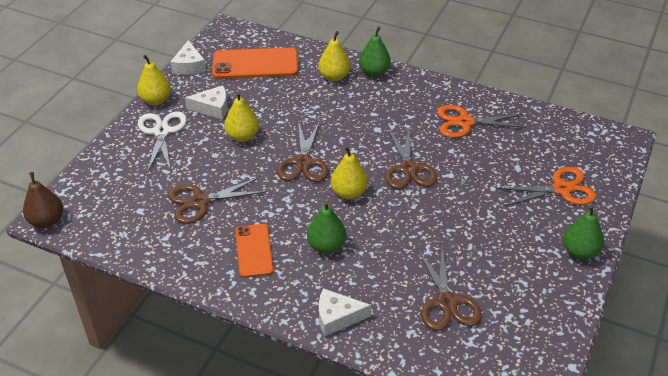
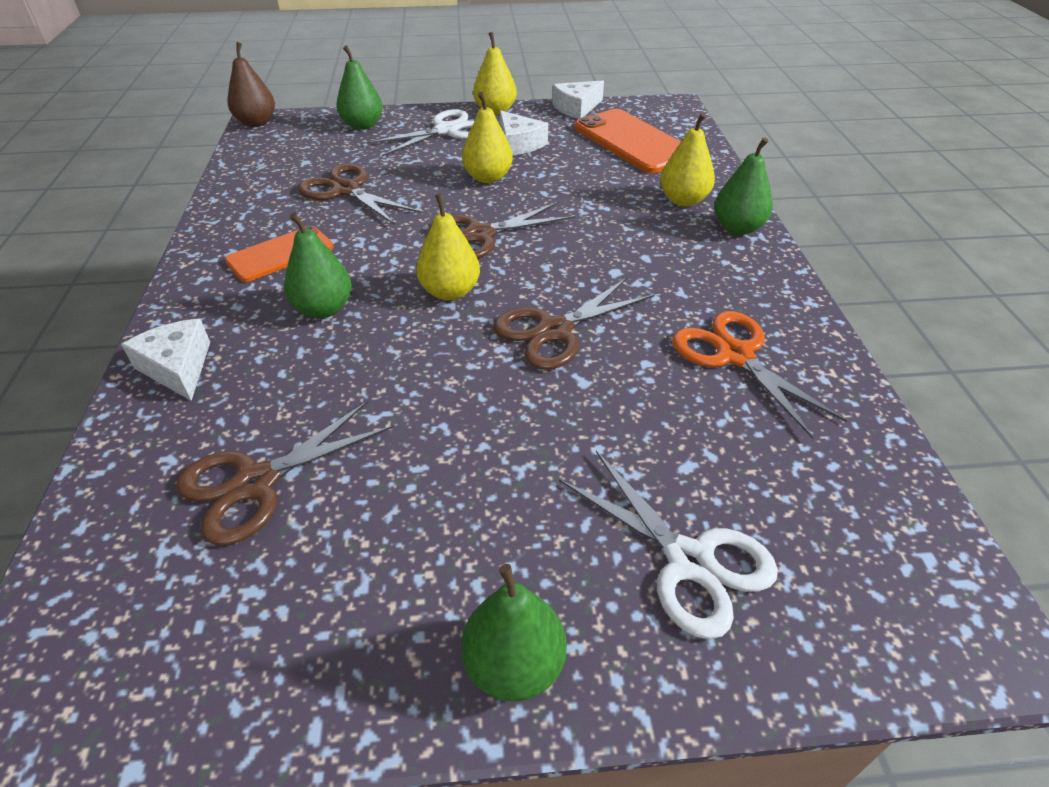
camera: 60 degrees right, 0 degrees up
orange scissors [497,167,596,206] -> white scissors [559,451,778,639]
none -> green pear [336,45,383,130]

